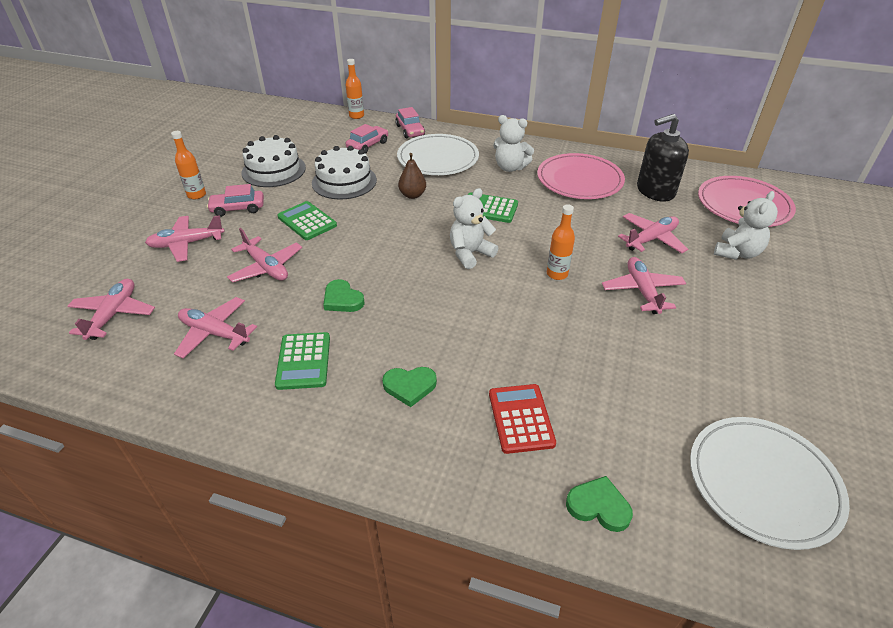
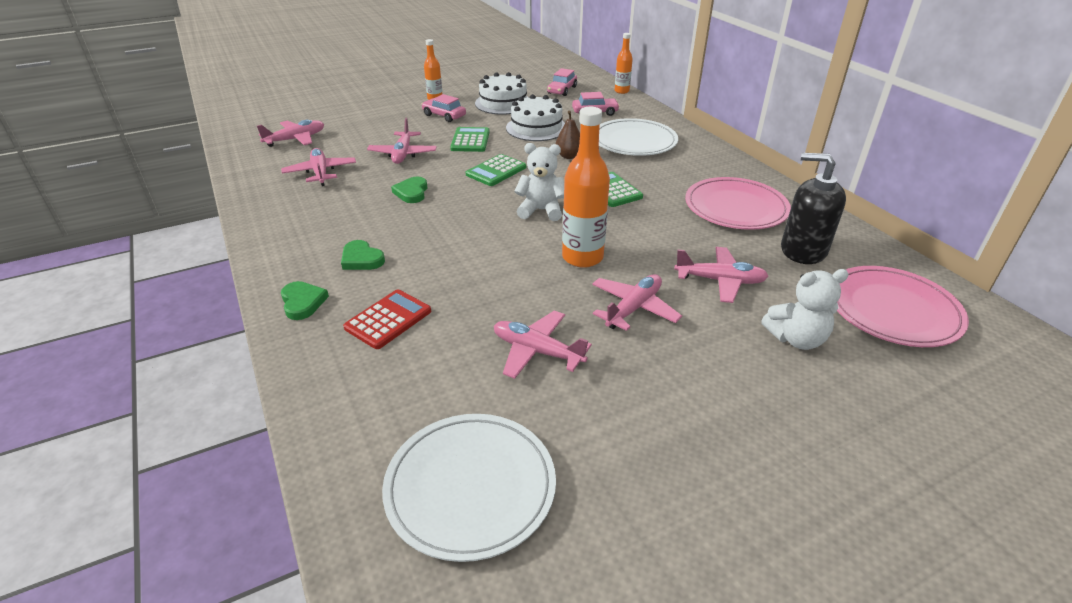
camera: 45 degrees right, 5 degrees down
pink plane [145,215,225,262] -> pink plane moved to [494,311,592,379]
green calculator [275,332,330,390] -> green calculator moved to [466,154,526,186]
pink car [395,107,425,138] -> pink car moved to [547,68,577,96]
white teddy bear [493,115,534,172] -> none
orange bottle [547,204,575,280] -> orange bottle [562,107,610,268], size x1.76
green heart [566,476,633,532] -> green heart moved to [281,281,329,320]

